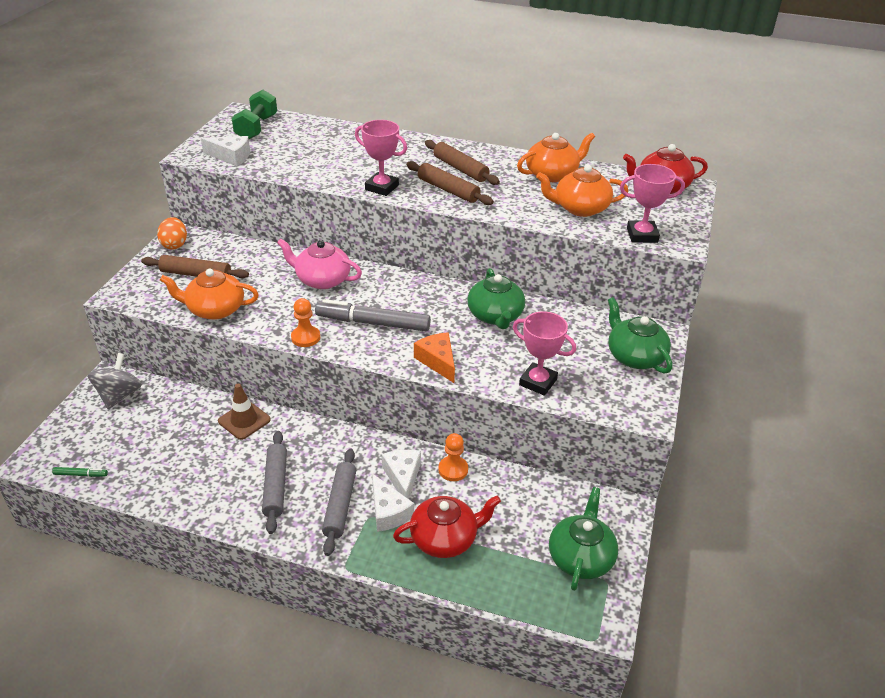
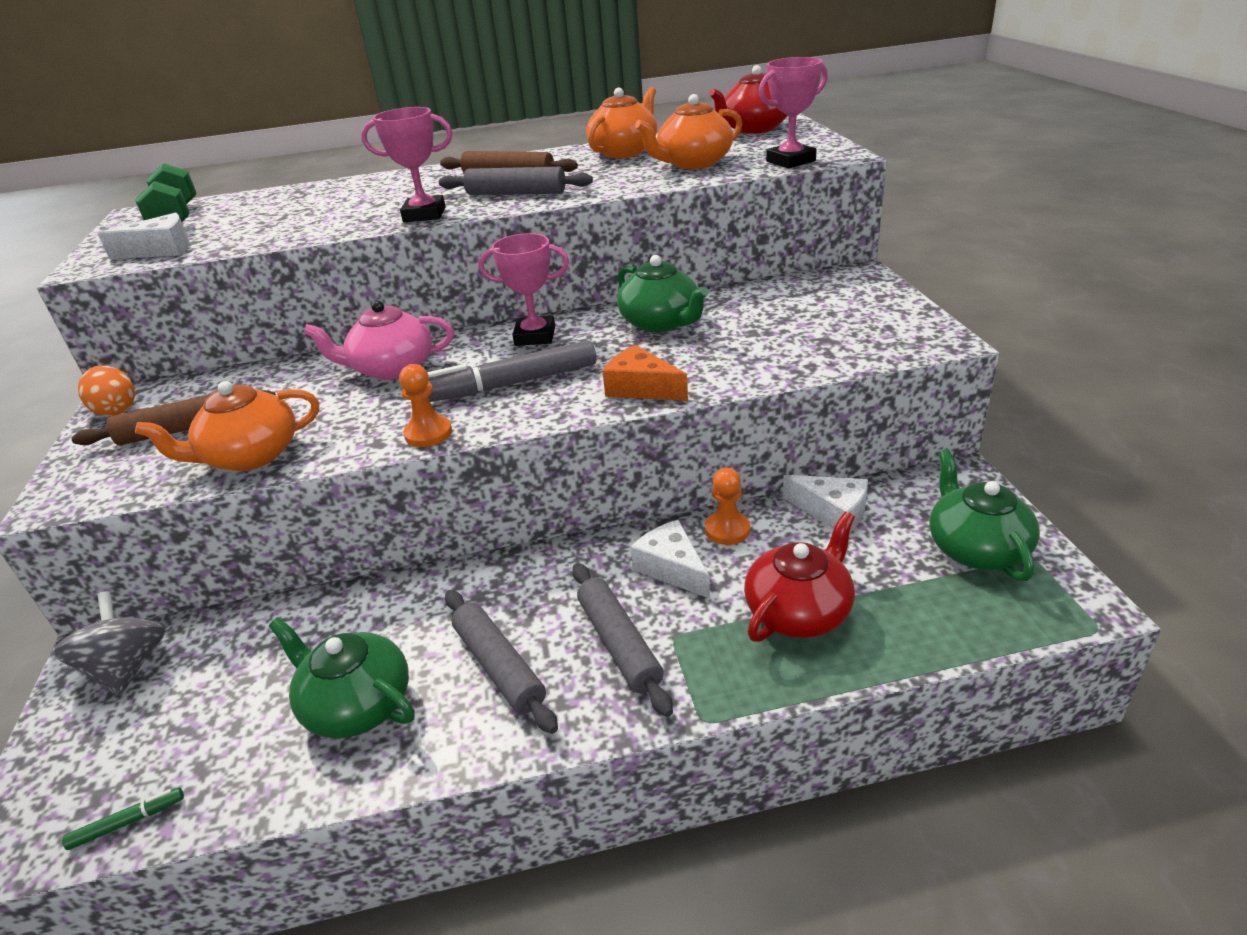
camera: 25 degrees left, 5 degrees down
brown traffic cone [218,384,271,440] -> none
white cheese [372,473,414,532] -> white cheese moved to [783,475,868,532]
brown rolling pin [406,161,494,205] -> grey rolling pin [439,167,593,195]
pink trophy [513,312,576,396] -> pink trophy moved to [478,233,569,346]
green teapot [608,297,672,373] -> green teapot moved to [269,618,415,738]

